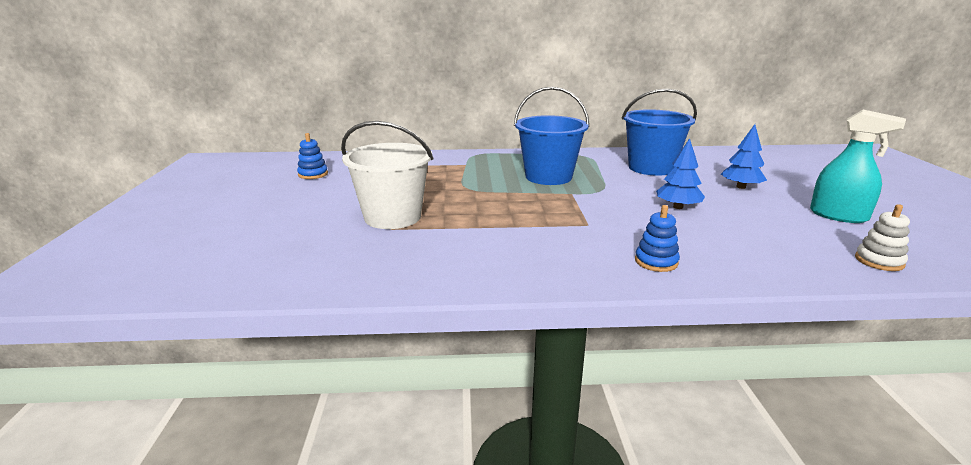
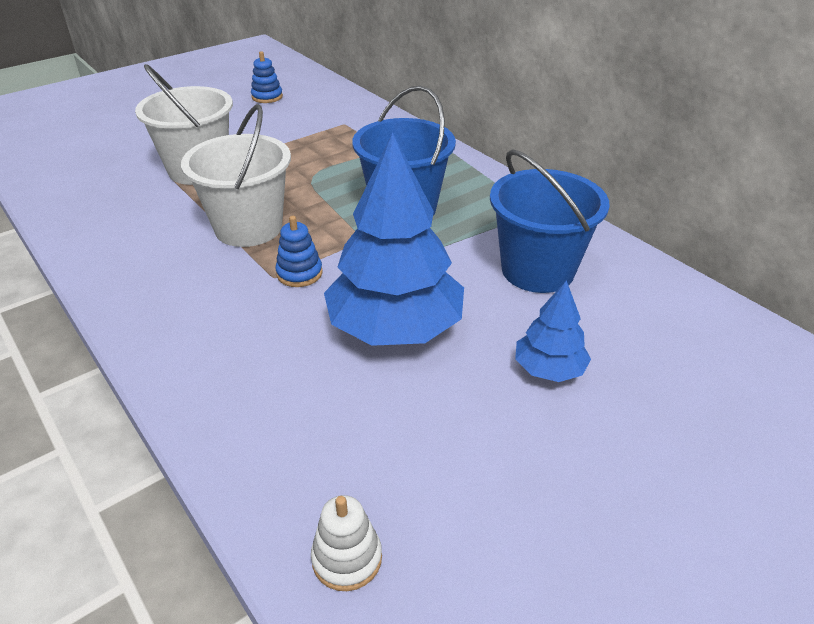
camera: 55 degrees right, 15 degrees up
blue stacking toy [635,205,680,272] -> blue stacking toy moved to [275,216,323,287]
blue tree [656,138,705,209] -> blue tree [324,132,464,346], size x1.99
turquoise spray bottle [810,110,906,223] -> none
none -> white bucket [181,104,291,247]

